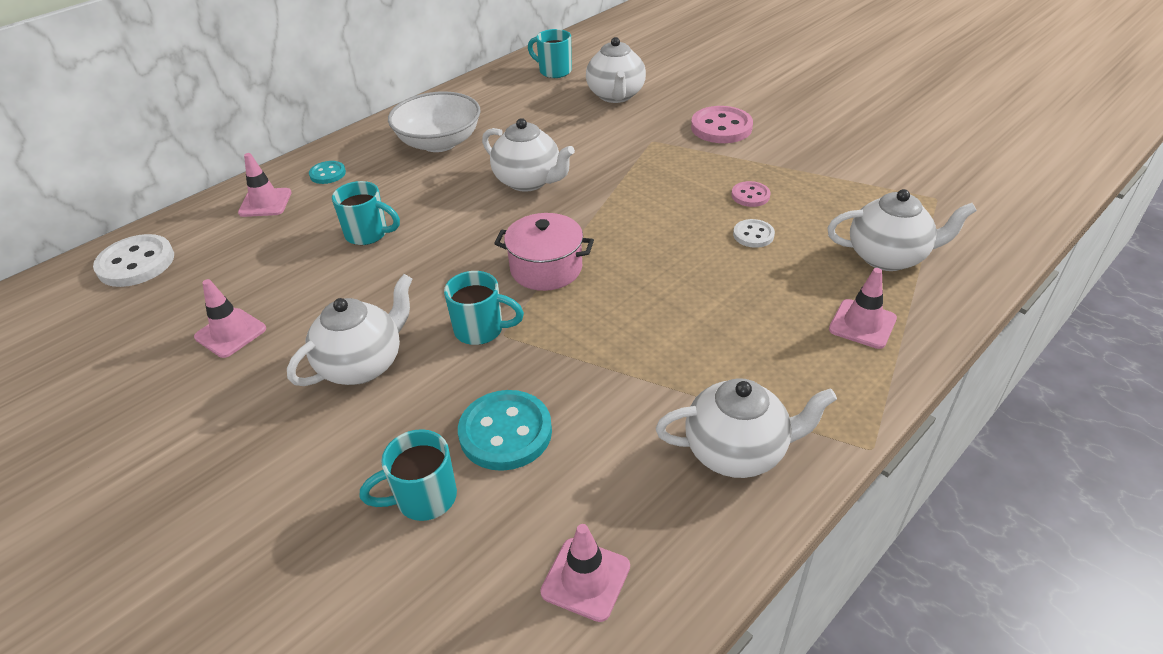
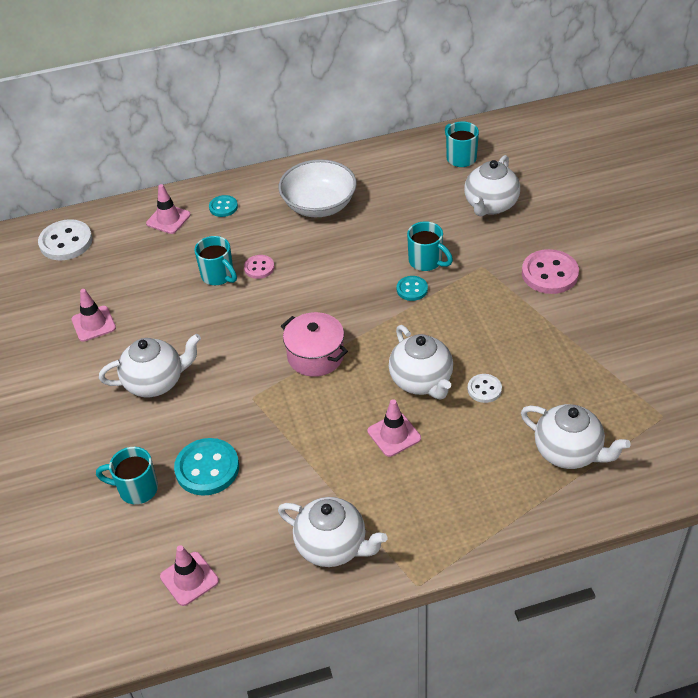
camera: 30 degrees right, 5 degrees up
turquoise mug [444,271,524,345] -> turquoise mug moved to [407,221,453,271]
white teapot [482,118,575,192] -> white teapot moved to [389,325,453,399]
pink button [731,181,770,207] -> pink button moved to [244,255,274,279]
pink traffic cone [829,268,897,349] -> pink traffic cone moved to [368,399,421,457]
none -> turquoise button [397,276,428,301]

